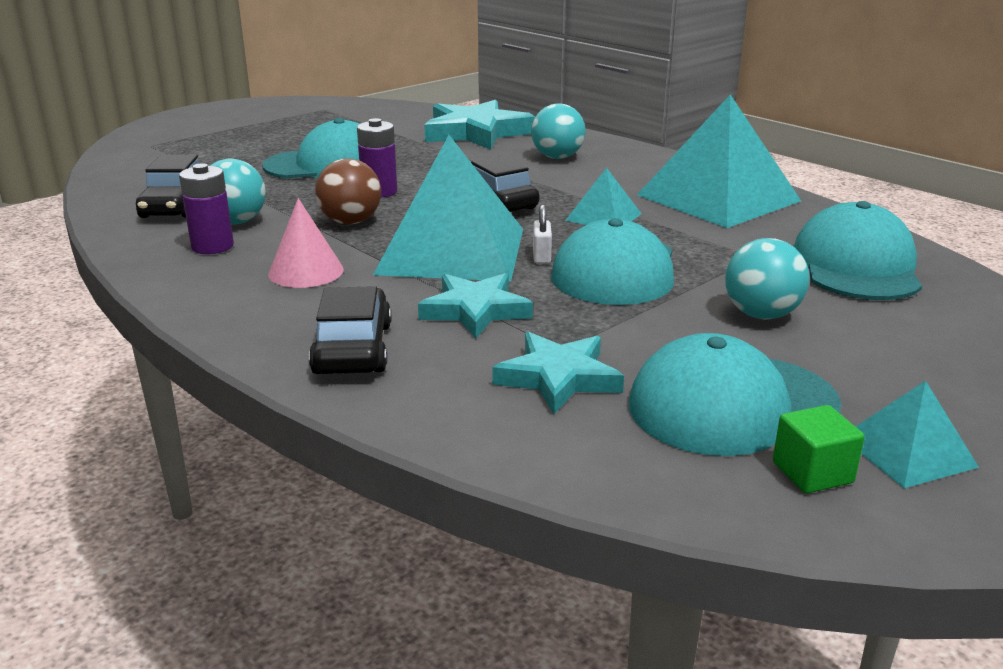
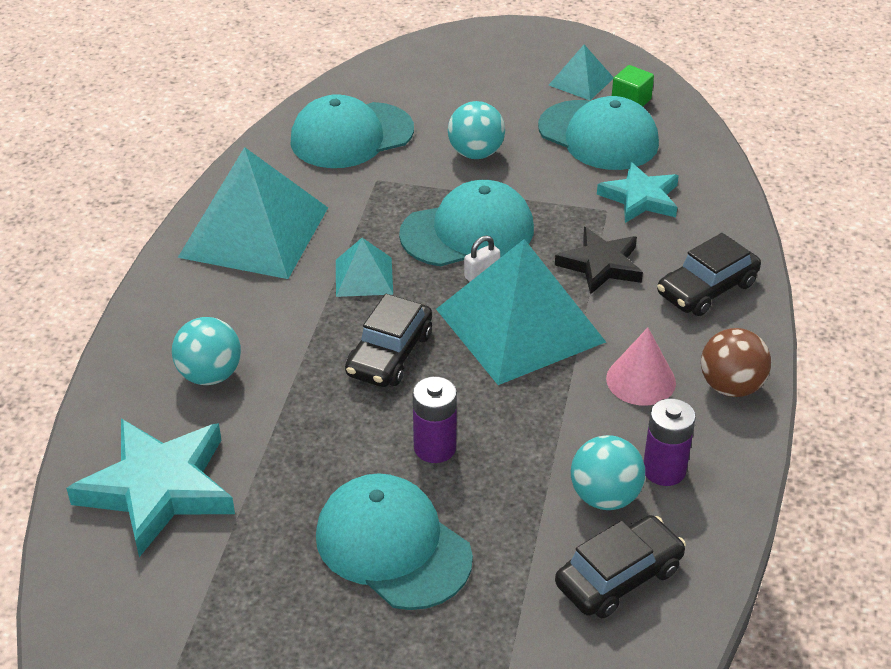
camera: 125 degrees left, 15 degrees up
brown ball [315,159,381,225] -> brown ball moved to [701,328,771,397]
turquoise star [418,273,533,338] -> black star [555,227,643,295]

